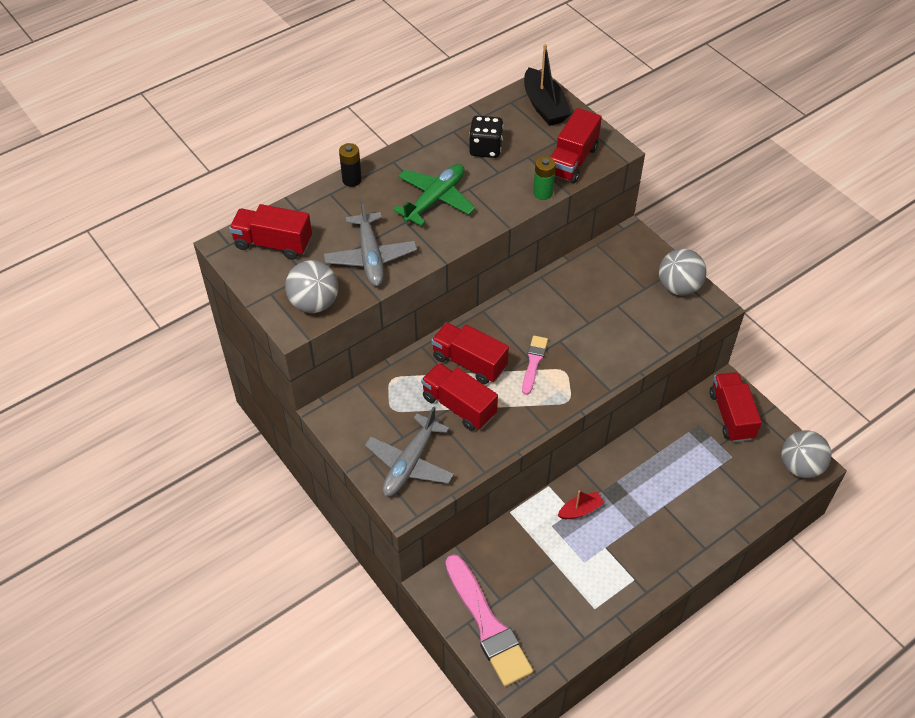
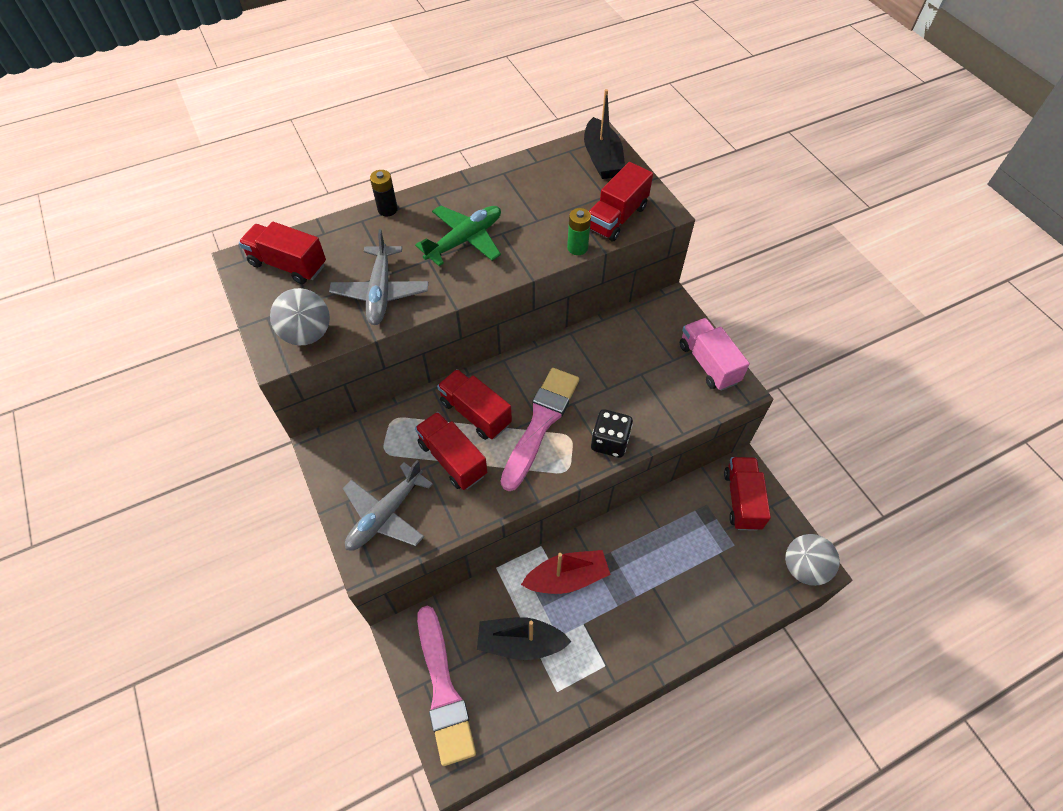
camera: 10 degrees right, 5 degrees up
black dice [469,116,503,158] -> black dice moved to [591,409,633,458]
pink brush [522,336,548,395] -> pink brush [501,368,579,491], size x1.95
red boat [558,490,604,519] -> red boat [521,550,611,594], size x1.75
grey ball [659,248,706,296] -> pink truck [680,318,750,391]
none -> black boat [477,617,572,660]

